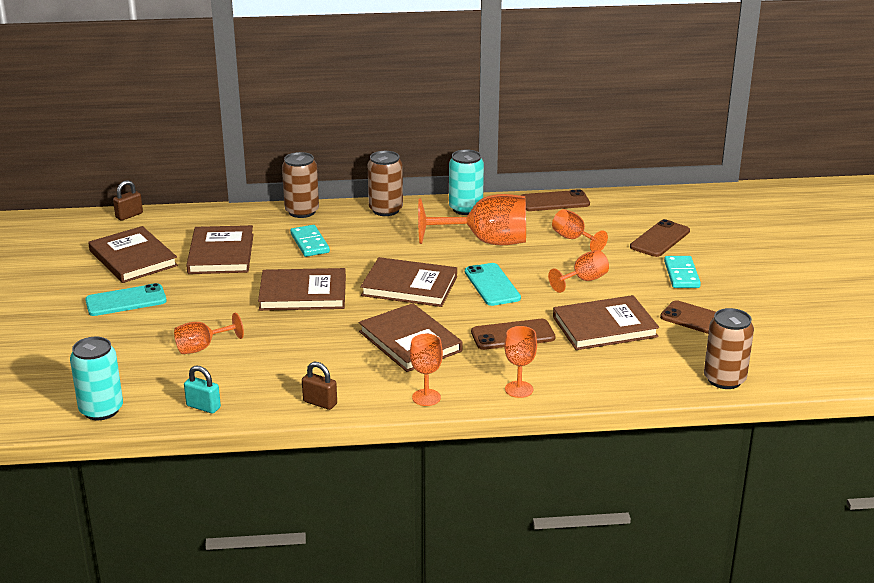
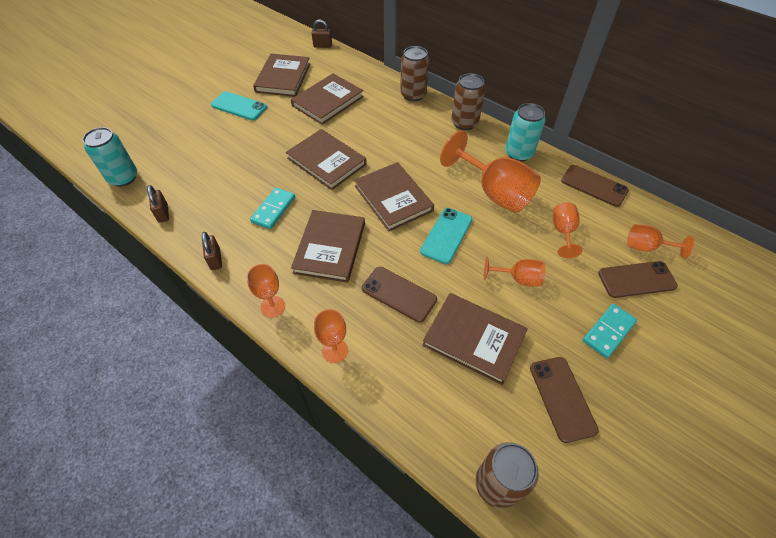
camera: 45 degrees right, 25 degrees up
orange goblet [174,313,244,354] -> orange goblet moved to [627,224,694,258]
turquoise padlock [184,365,221,414] -> brown padlock [147,185,169,223]
turquoise domino [290,225,330,257] -> turquoise domino moved to [250,187,295,229]

